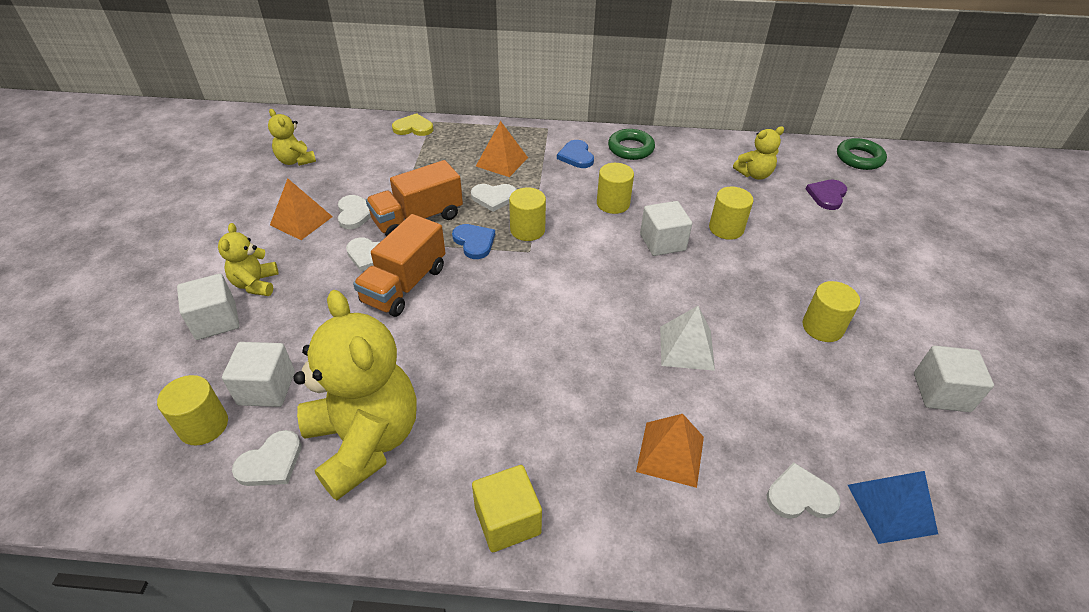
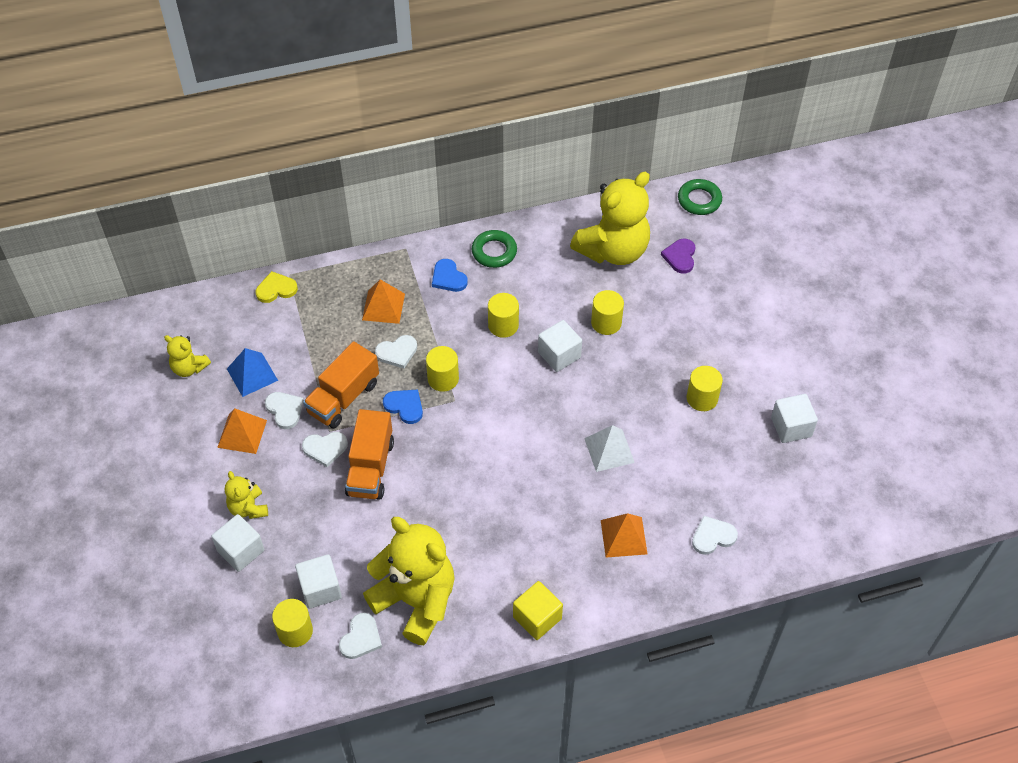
camera: 20 degrees left, 10 degrees up
yellow teddy bear [733,126,784,180] -> yellow teddy bear [570,172,650,265], size x2.10
blue pyramid [848,471,938,544] -> blue pyramid moved to [227,348,278,397]

